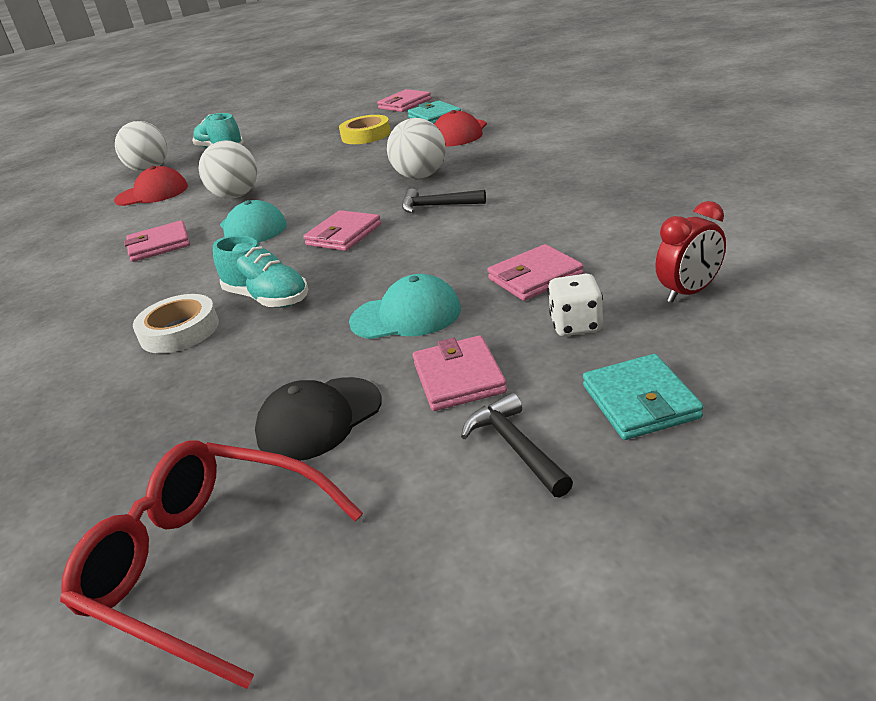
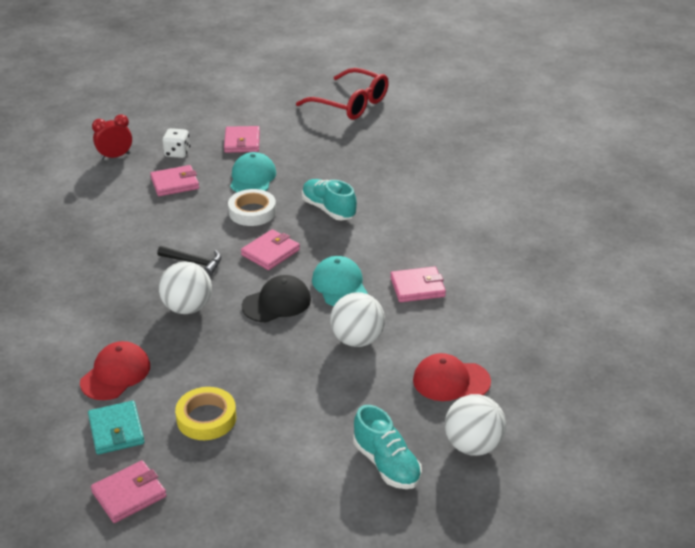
camera: 175 degrees left, 5 degrees up
white tape [133,294,219,353] -> white tape moved to [228,189,276,226]
black cap [255,377,382,461] -> black cap moved to [242,275,311,322]
turquoise cap [349,274,461,339] -> turquoise cap turned 90 degrees clockwise [230,152,276,192]
black hammer [461,393,573,498] -> none
turquoise wallet [583,354,704,440] -> none

